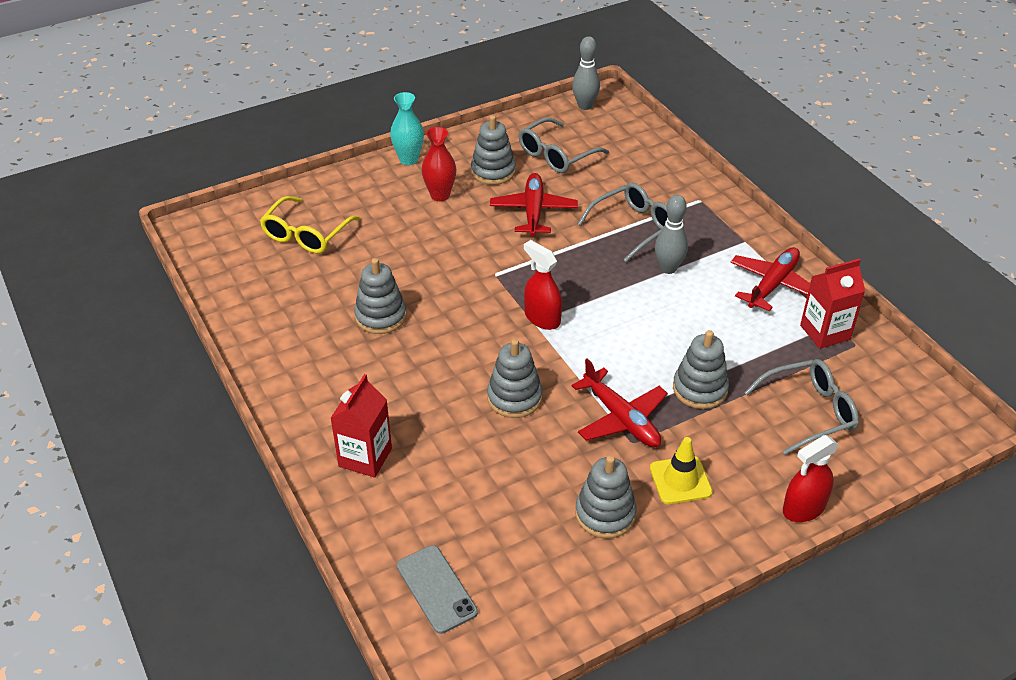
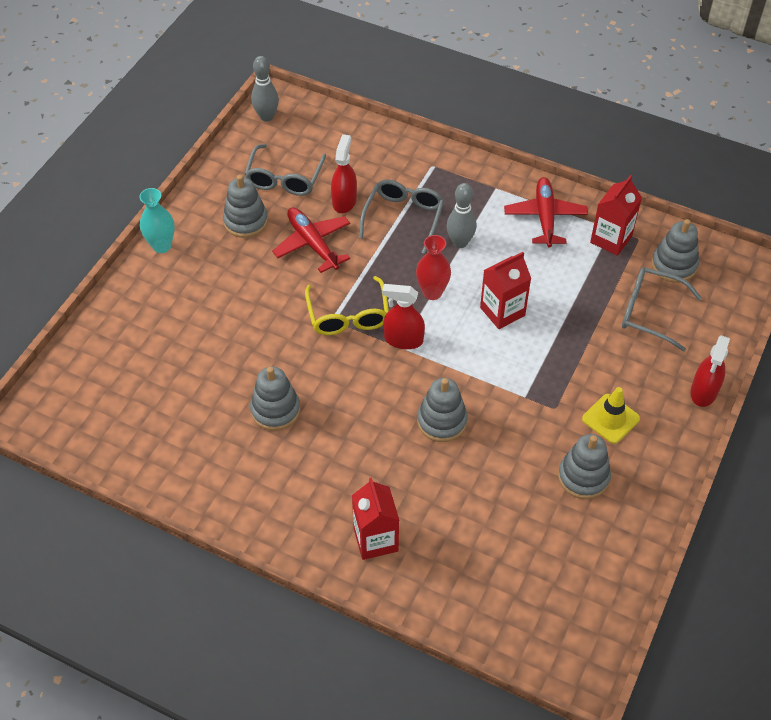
camera: 35 degrees left, 10 degrees up
yellow glasses [260,196,360,254] -> yellow glasses moved to [305,276,389,335]
grey phone [397,545,478,634] -> none
red vase [421,127,456,201] -> red vase moved to [416,235,451,300]
red plane [572,358,668,447] -> none
grey stacking toy [673,330,729,409] -> grey stacking toy moved to [651,219,699,283]
grey glasses [744,359,859,455] -> grey glasses turned 105 degrees counterclockwise [622,267,702,352]
none -> red spray bottle [331,134,357,213]
none -> red carton [480,252,531,329]

